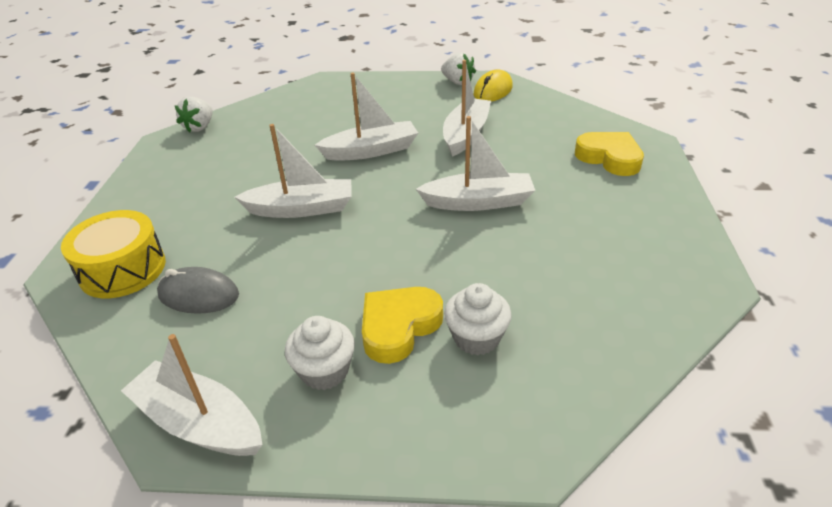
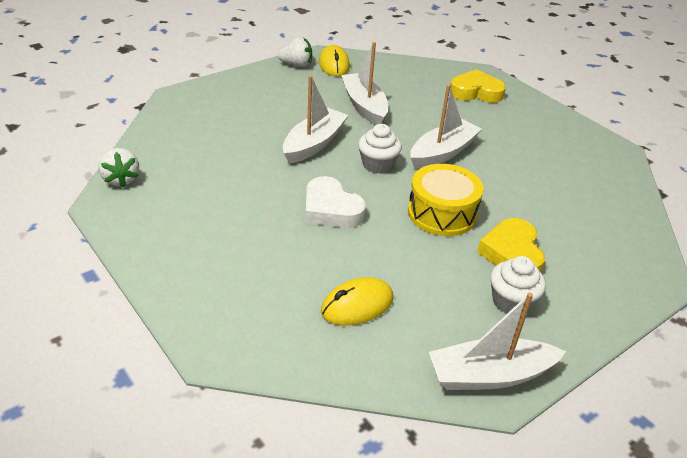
camera: 45 degrees left, 0 degrees up
yellow drum [61,210,166,298] -> yellow drum moved to [408,164,484,236]
grey mouse [157,267,239,314] -> yellow mouse [321,277,393,325]
white boat [234,124,352,218] -> white heart [305,176,366,228]
white cupcake [444,283,512,355] -> white cupcake moved to [358,124,402,174]

